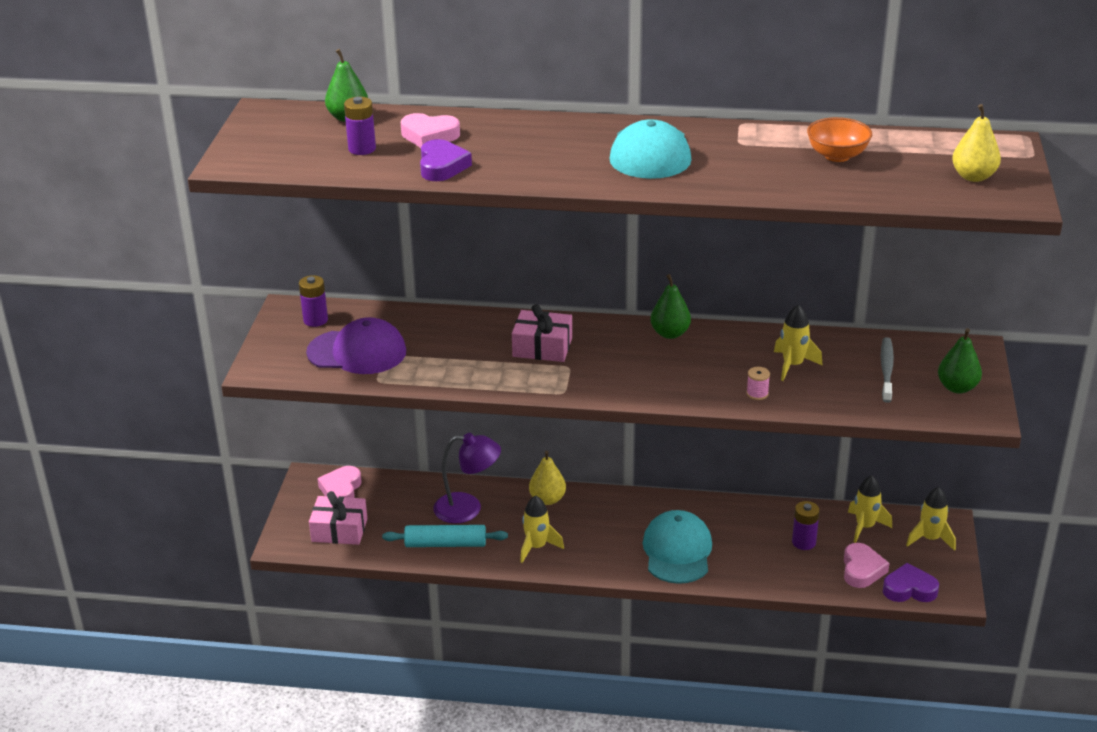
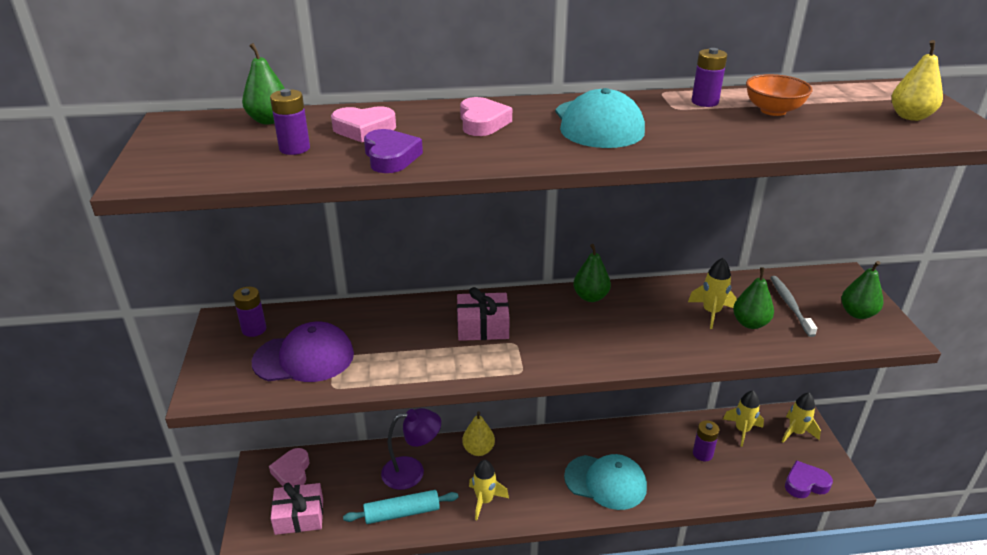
camera: 15 degrees left, 0 degrees up
turquoise cap [643,510,712,584] -> turquoise cap turned 120 degrees clockwise [564,454,647,510]
pink spool [746,367,770,400] -> none
pink heart [844,543,889,588] -> pink heart moved to [460,97,512,136]
none -> purple battery [692,48,727,107]
none -> green pear [733,267,774,329]

